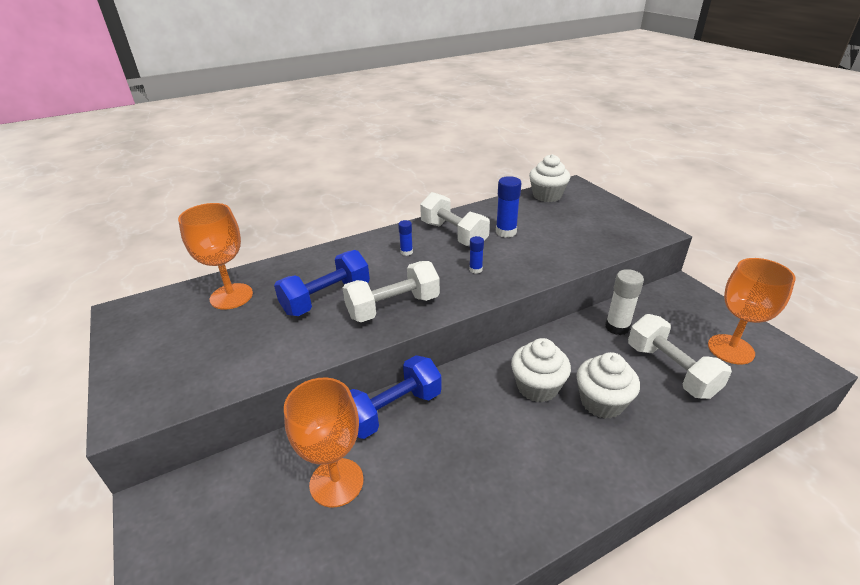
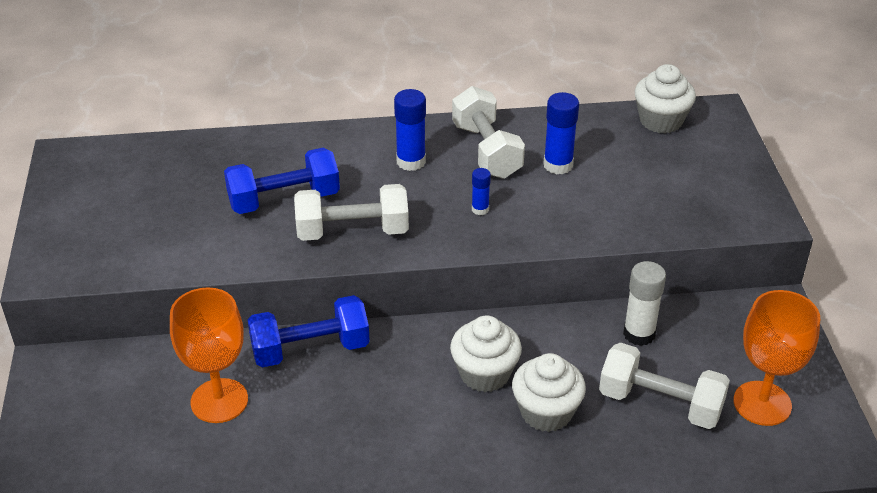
camera: 20 degrees right, 5 degrees up
orange goblet [178,203,253,310] -> none
blue glue stick [398,220,413,256] -> blue glue stick [394,89,426,171], size x1.76
white dumbbell [628,314,732,399] -> white dumbbell turned 60 degrees counterclockwise [599,343,730,429]

